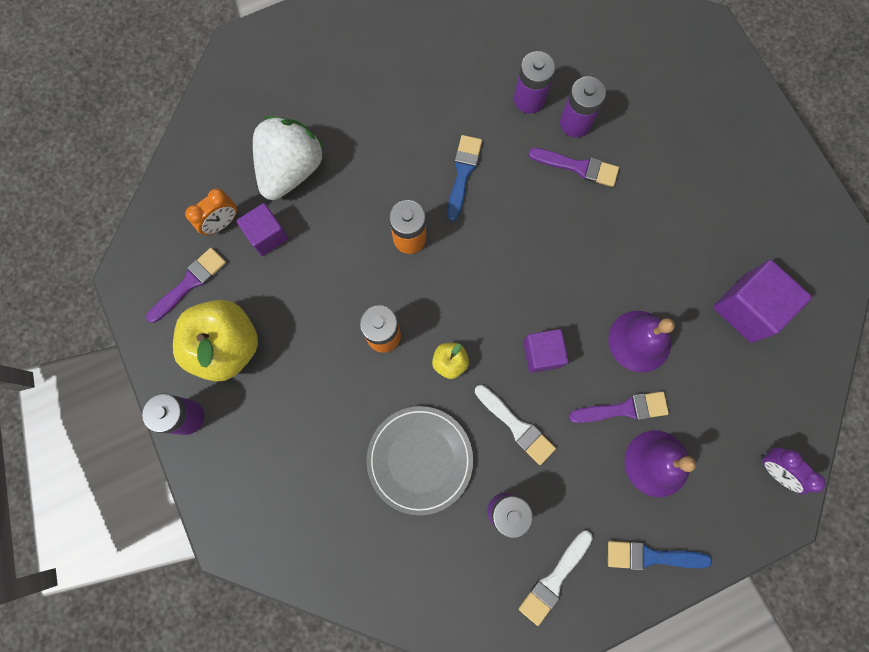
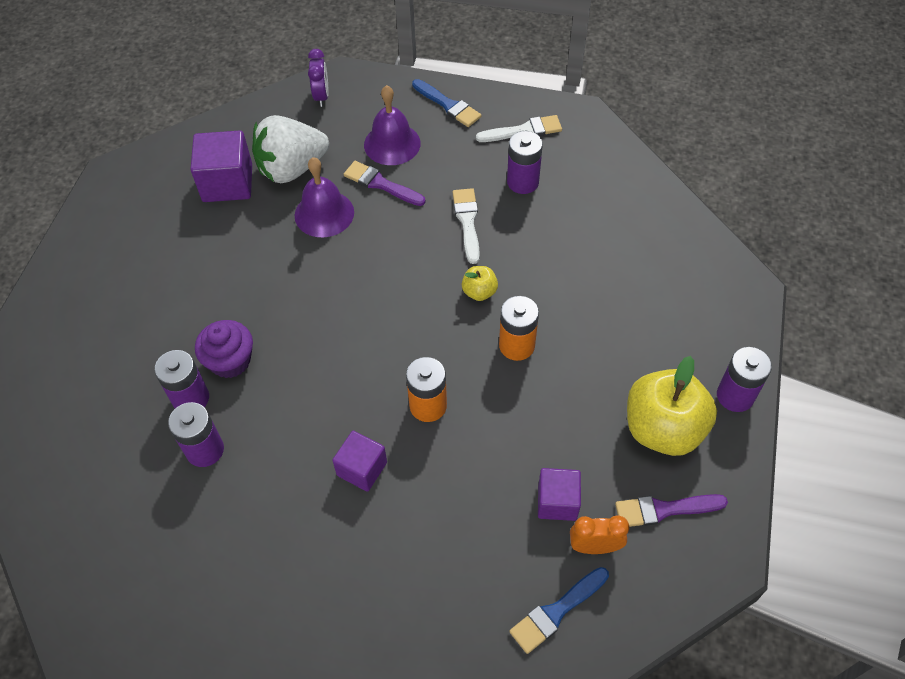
camera: 140 degrees left, 20 degrees down
white strawberry [253,116,324,200] -> white strawberry moved to [252,115,329,183]
grey plate [367,406,473,515] -> none
blue brush [447,135,482,221] -> blue brush moved to [509,567,609,654]
purple cube [523,329,568,373] -> purple cube moved to [332,431,387,492]
purple brush [528,148,619,187] -> purple cupcake [195,320,253,378]

